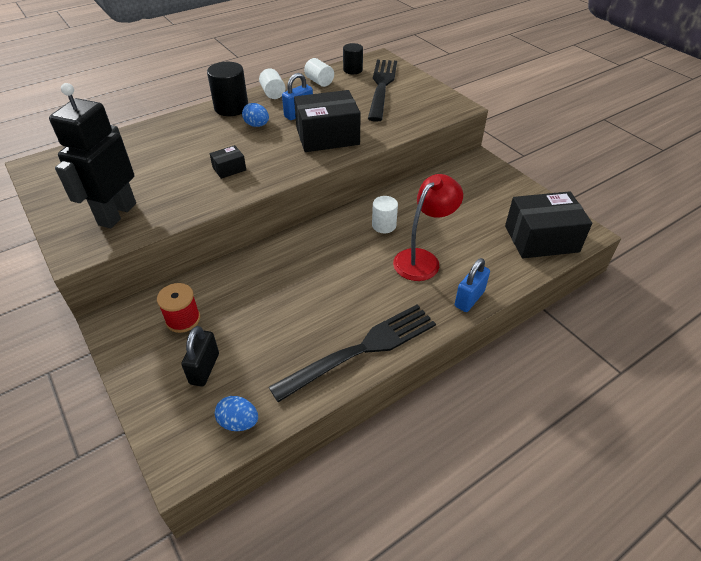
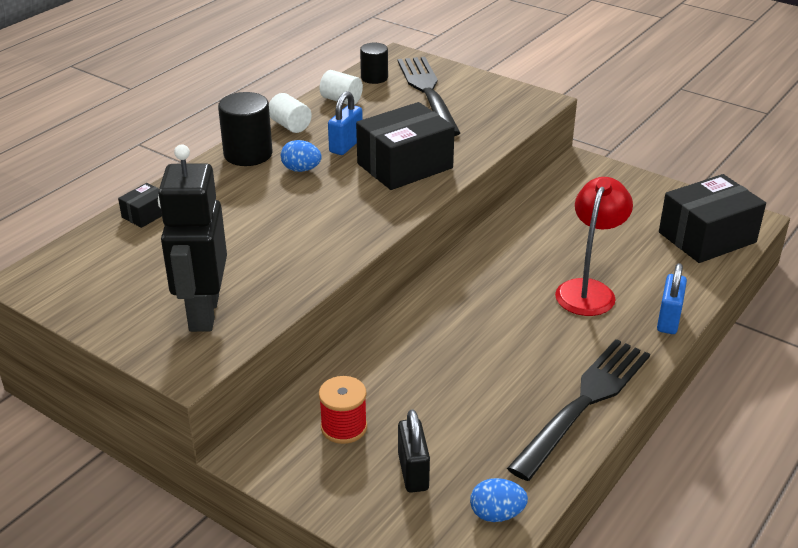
camera: 20 degrees left, 10 degrees down
black box [210,145,246,179] -> black box moved to [118,183,162,228]
white cylinder [372,196,398,233] -> none

